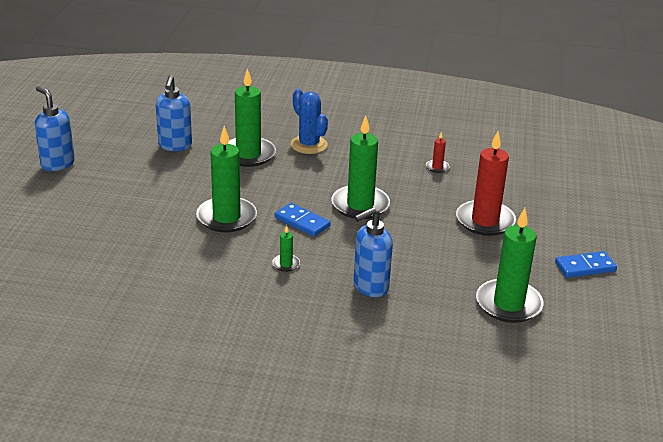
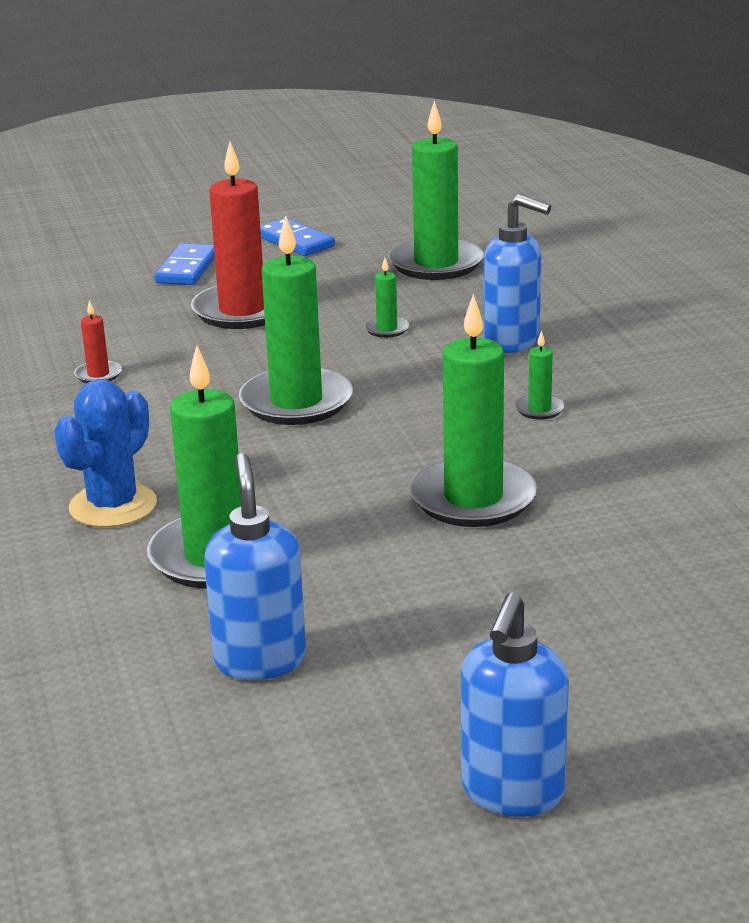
camera: 115 degrees left, 5 degrees down
blue soap dispenser [156,75,192,151] -> blue soap dispenser turned 75 degrees counterclockwise [204,453,306,680]
blue domino [275,203,331,237] -> blue domino moved to [155,243,215,285]
none -> green candle [364,258,409,338]

